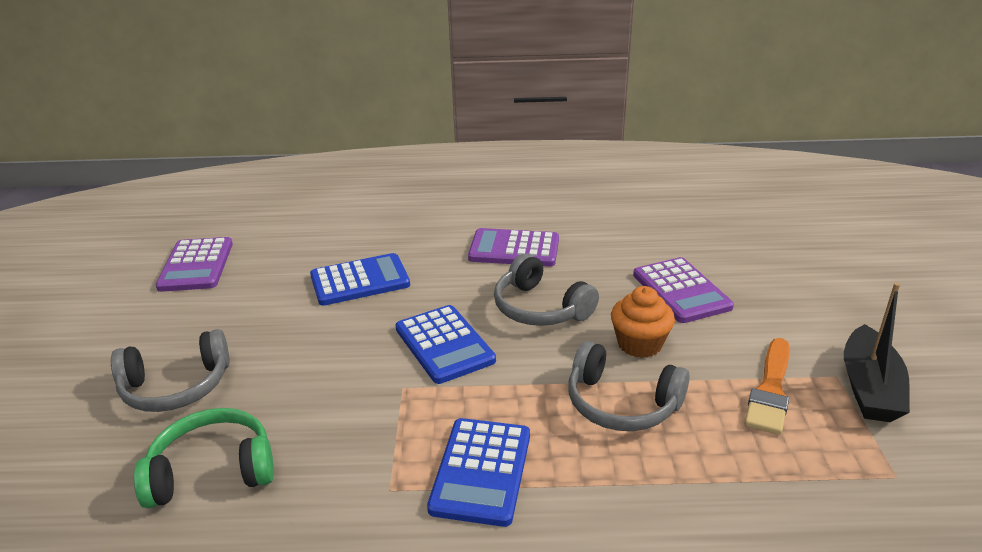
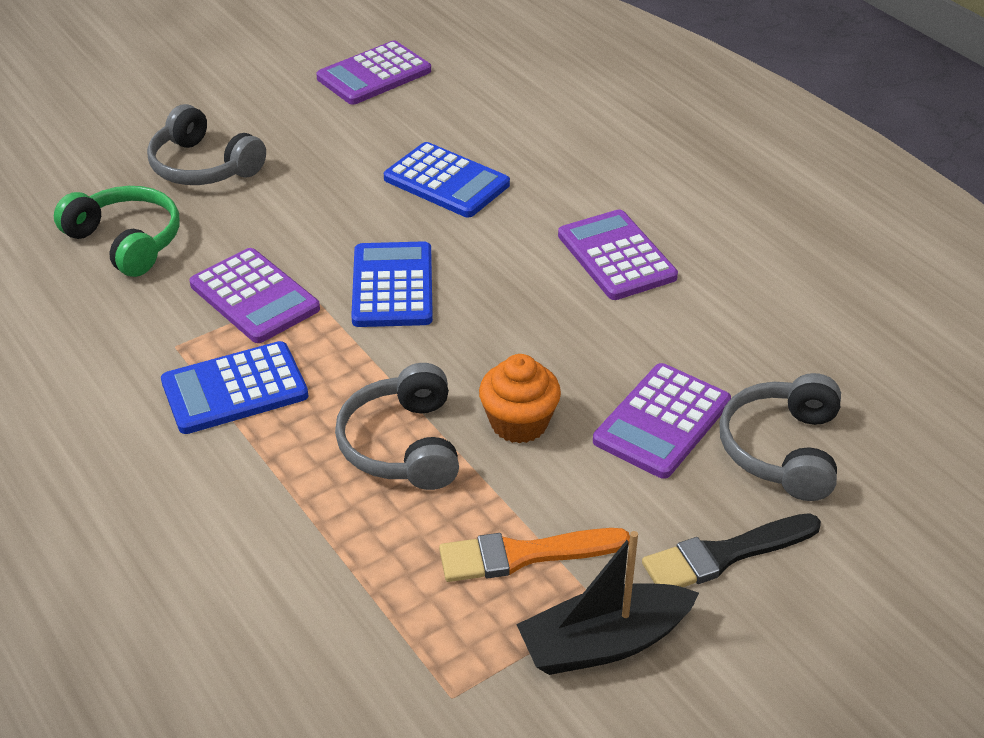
camera: 55 degrees right, 10 degrees up
blue calculator [396,305,496,384] -> blue calculator turned 150 degrees clockwise [351,241,433,327]
grey headphones [494,254,599,326] -> grey headphones moved to [719,373,841,501]
none -> purple calculator [189,248,320,343]
none -> black brush [642,513,821,587]

